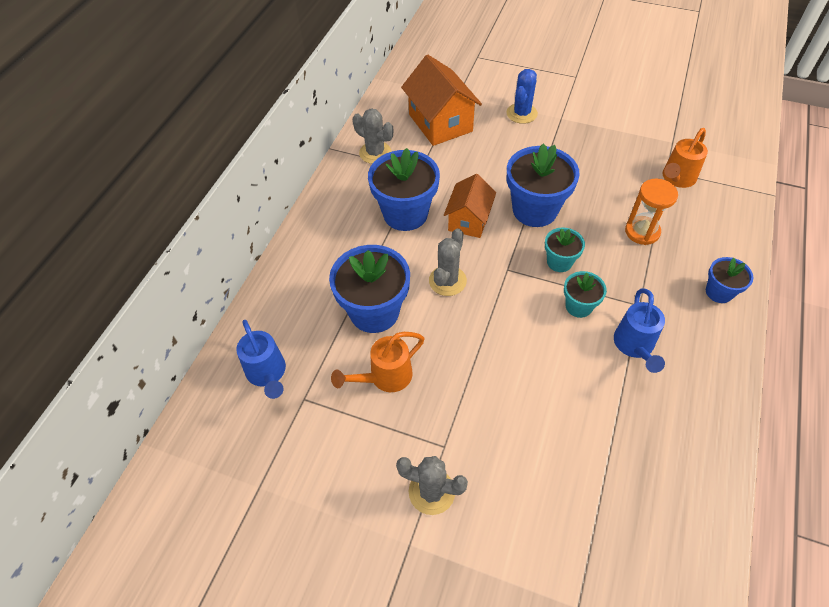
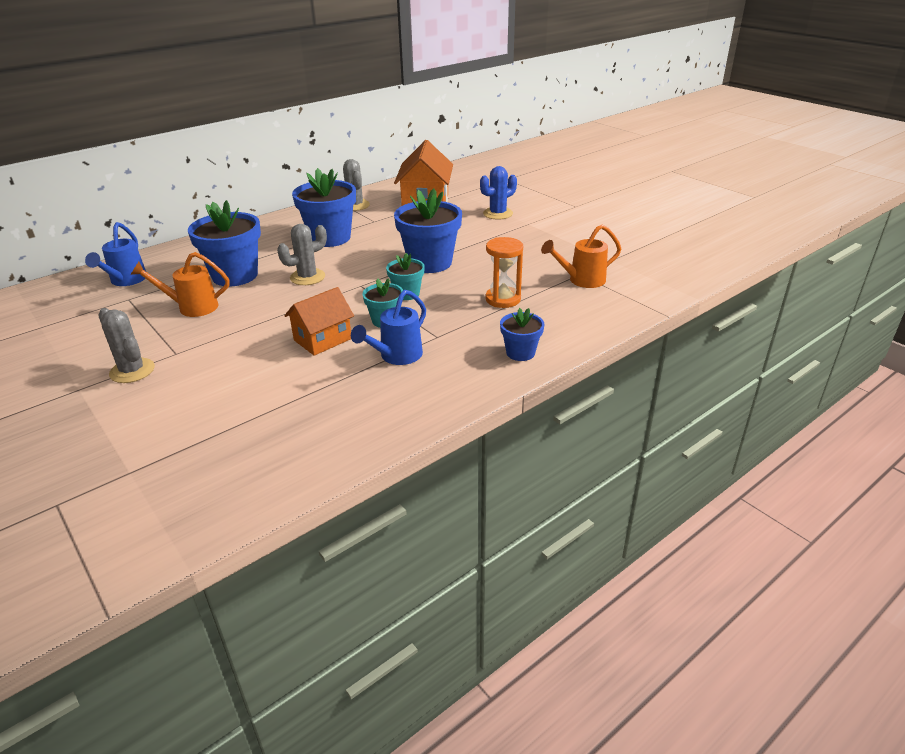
camera: 30 degrees right, 20 degrees down
orange house [444,174,496,238] -> orange house moved to [285,287,354,356]

